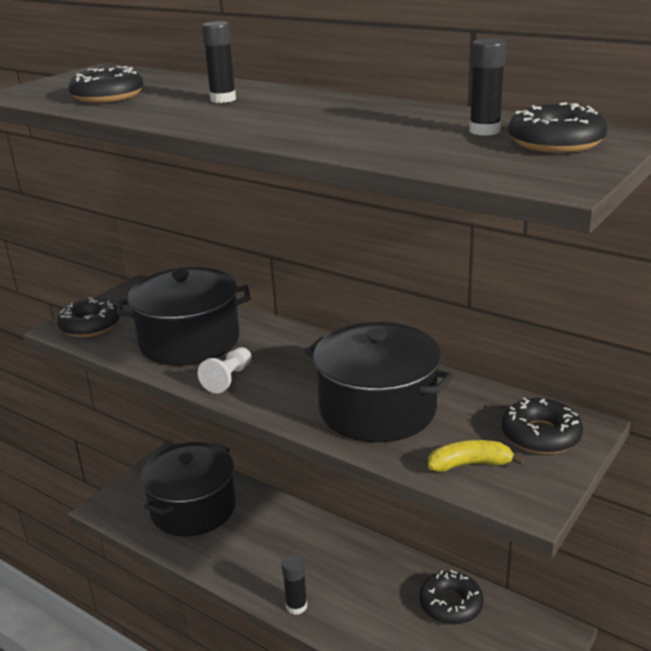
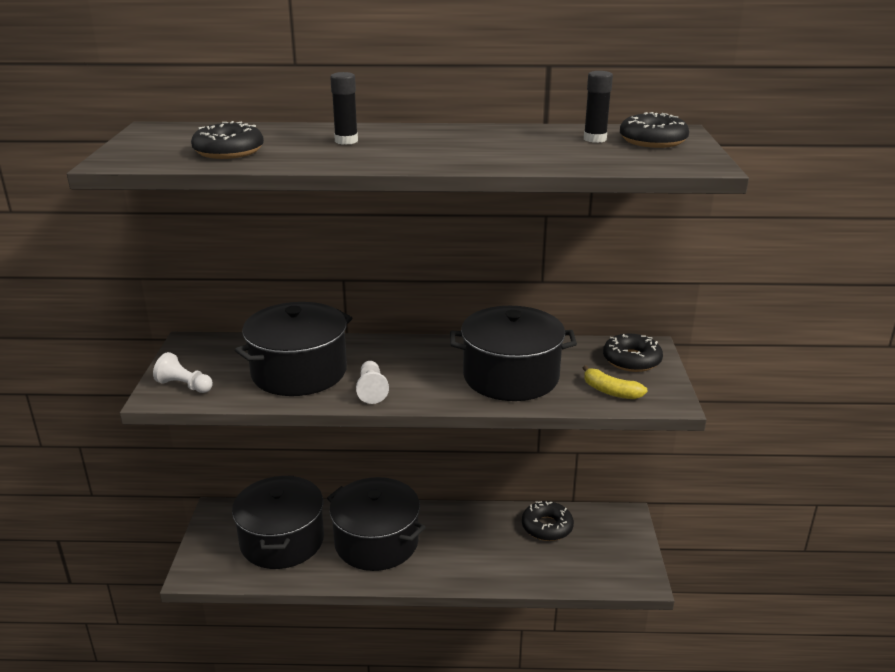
camera: 35 degrees left, 0 degrees up
black donut [57,297,120,337] -> white pawn [153,352,213,393]
black glue stick [282,554,307,615] -> none
yellow banana [428,440,525,472] -> yellow banana turned 105 degrees counterclockwise [583,365,648,399]
none -> black pot [327,477,426,571]

